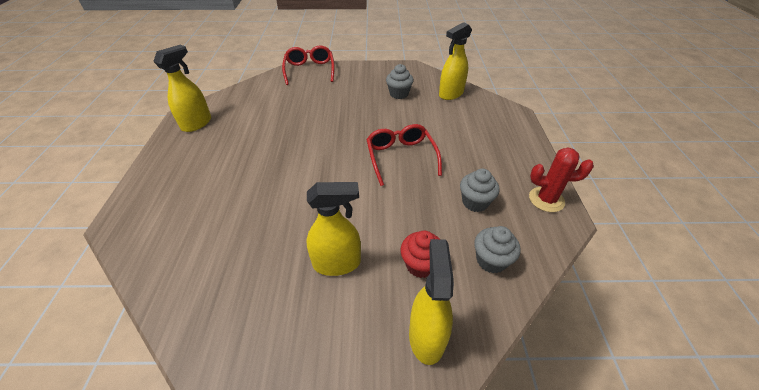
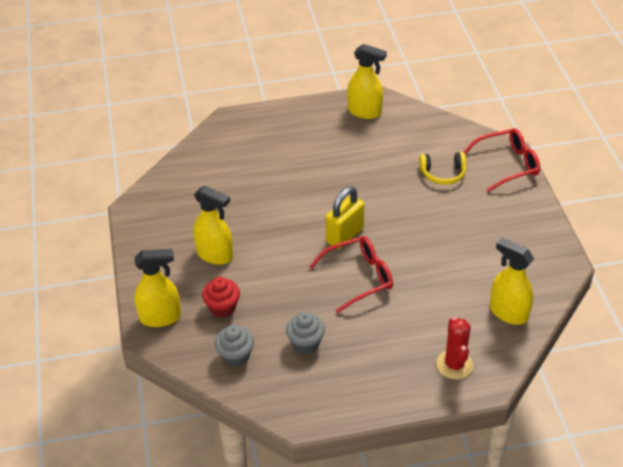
camera: 80 degrees right, 0 degrees up
yellow spray bottle [306,182,361,276] -> yellow spray bottle turned 45 degrees counterclockwise [193,186,233,265]
grey cupcake [386,64,414,99] -> none
red cactus [529,147,594,212] -> red cactus moved to [436,317,473,379]
none -> yellow padlock [326,186,364,249]
none -> yellow headphones [419,152,466,185]

